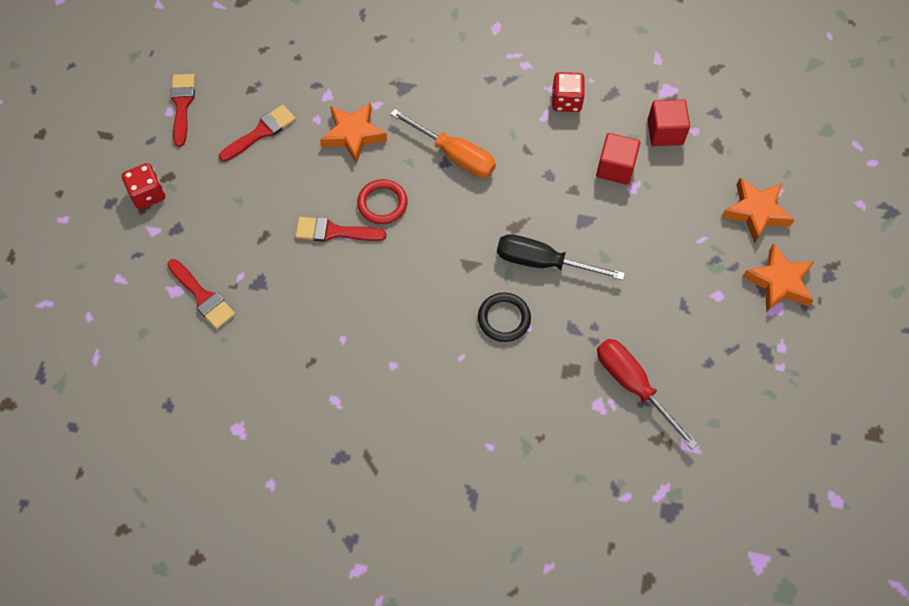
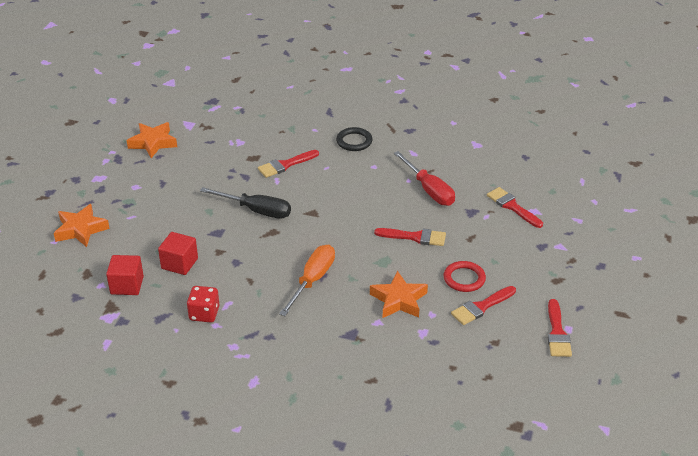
camera: 175 degrees left, 25 degrees down
red dice [122,163,165,209] -> none
red ring [357,179,408,224] -> red ring moved to [444,261,486,292]
orange screwdriver [390,109,496,178] -> orange screwdriver turned 75 degrees clockwise [279,245,335,316]
black ring [478,293,531,342] -> black ring moved to [336,127,372,151]
red screwdriver [597,339,698,450] -> red screwdriver moved to [394,151,455,206]
orange star [742,243,815,312] -> orange star moved to [127,122,177,158]
none -> red brush [258,150,319,178]

